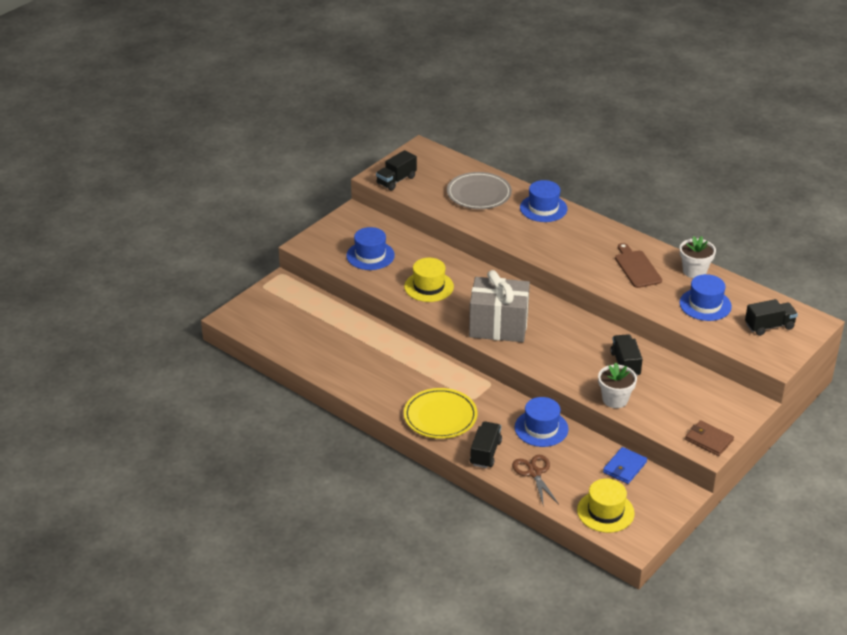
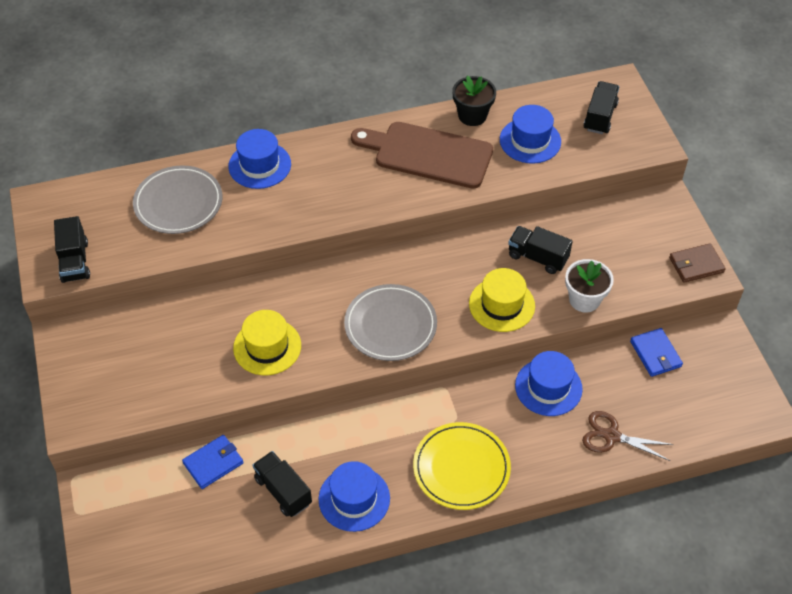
camera: 55 degrees left, 15 degrees up
blue hat [346,227,395,270] -> blue hat moved to [319,461,390,532]
grey gift [469,270,530,342] -> grey plate [344,284,437,361]
black truck [470,421,502,468] -> black truck moved to [252,451,312,517]
yellow hat [577,479,635,533] -> yellow hat moved to [469,268,535,332]
brown cutting board [615,243,662,288] -> brown cutting board [351,122,493,189], size x1.61
white flower pot [680,236,716,278] -> black flower pot [453,76,496,126]
none -> blue wallet [182,435,244,489]

